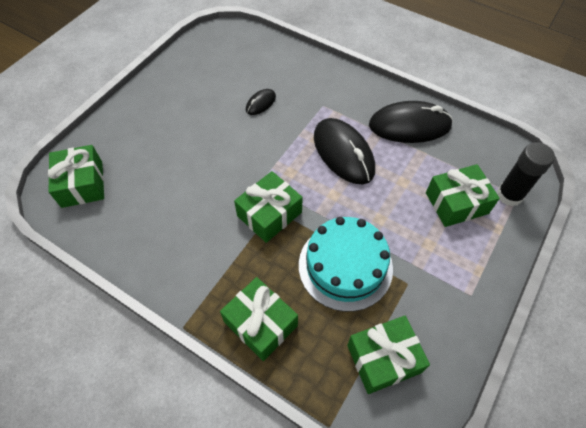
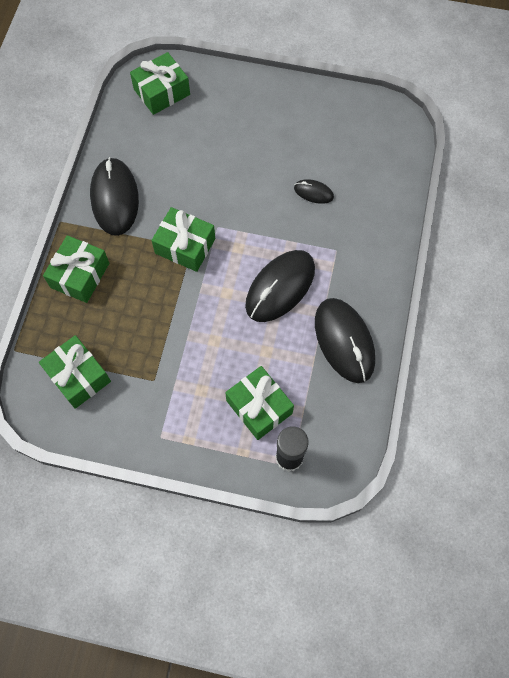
camera: 70 degrees right, 10 degrees up
turquoise cake [299,217,393,312] -> none
none -> black mouse [90,157,139,236]

